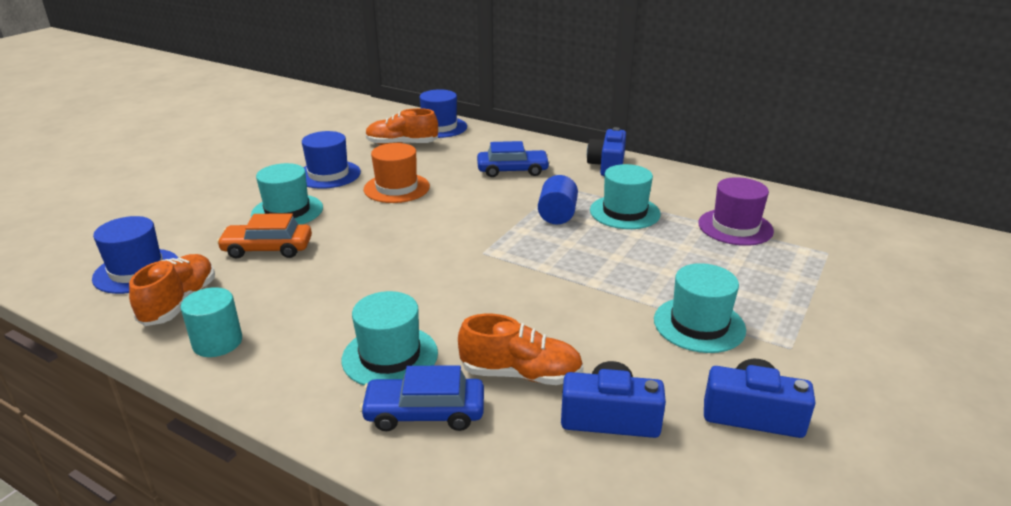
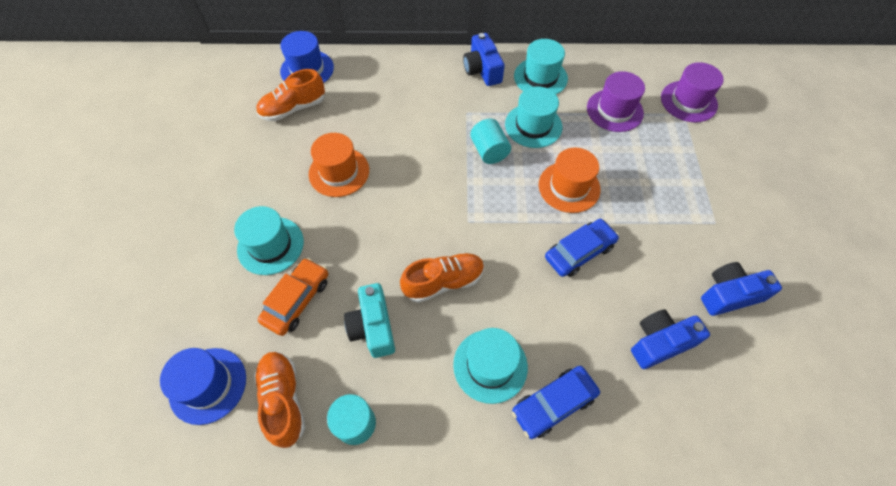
camera: 30 degrees left, 30 degrees up
orange car [217,213,312,258] -> orange car turned 150 degrees clockwise [258,258,328,336]
blue hat [302,131,361,189] -> none
orange shoe [458,314,584,385] -> orange shoe moved to [400,253,484,303]
blue car [477,141,550,177] -> blue car moved to [545,219,619,277]
blue cylinder [538,175,578,225] -> turquoise cylinder [470,119,511,164]
turquoise hat [654,263,746,353] -> turquoise hat moved to [514,39,568,94]
none -> turquoise camera [344,283,395,358]
none -> orange hat [539,148,601,213]
none -> purple hat [661,62,724,122]

